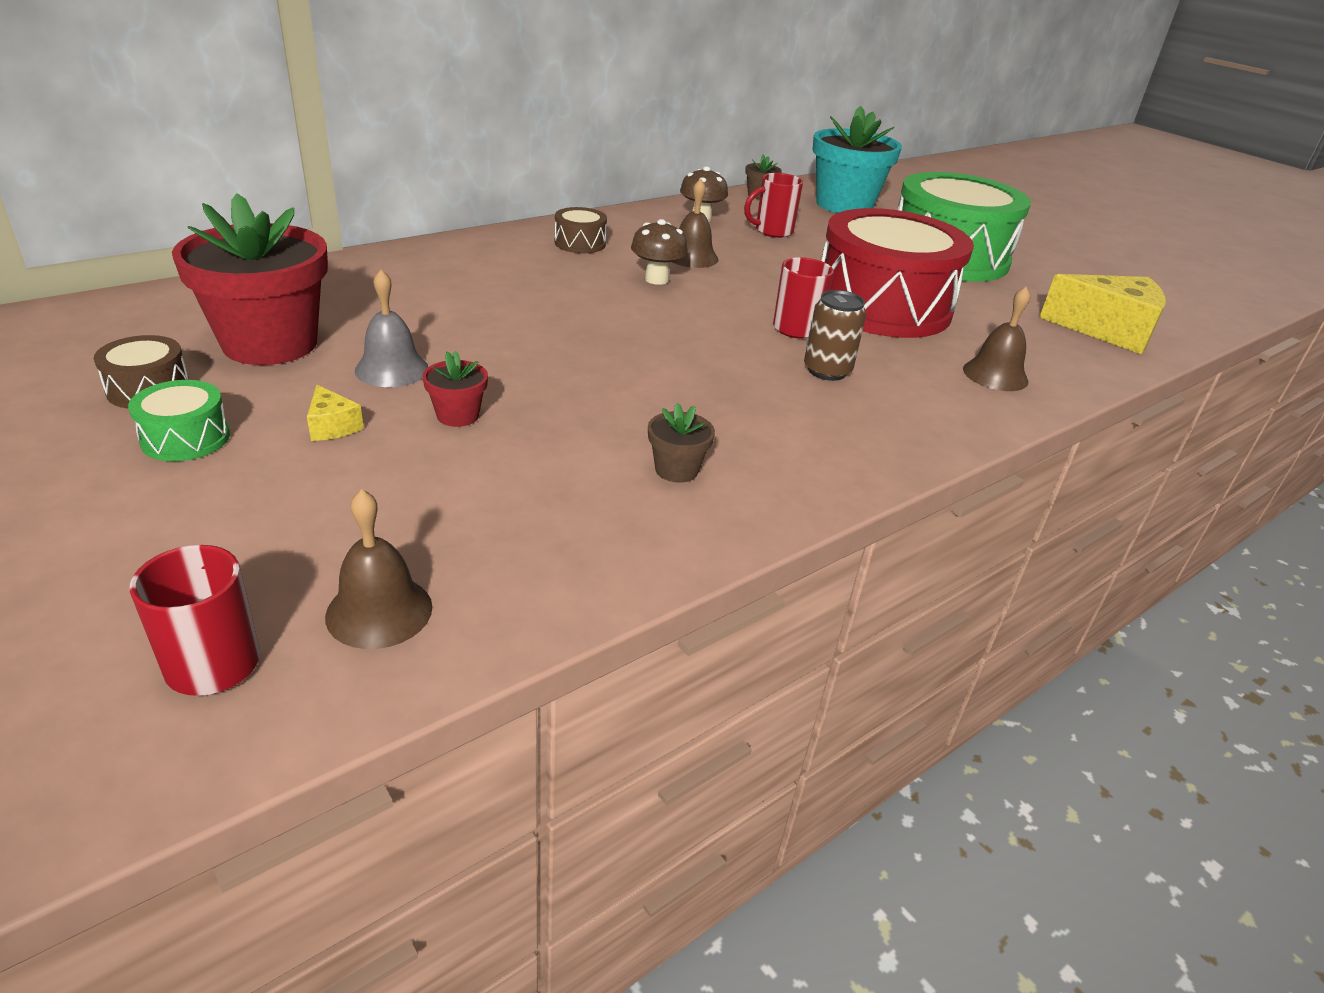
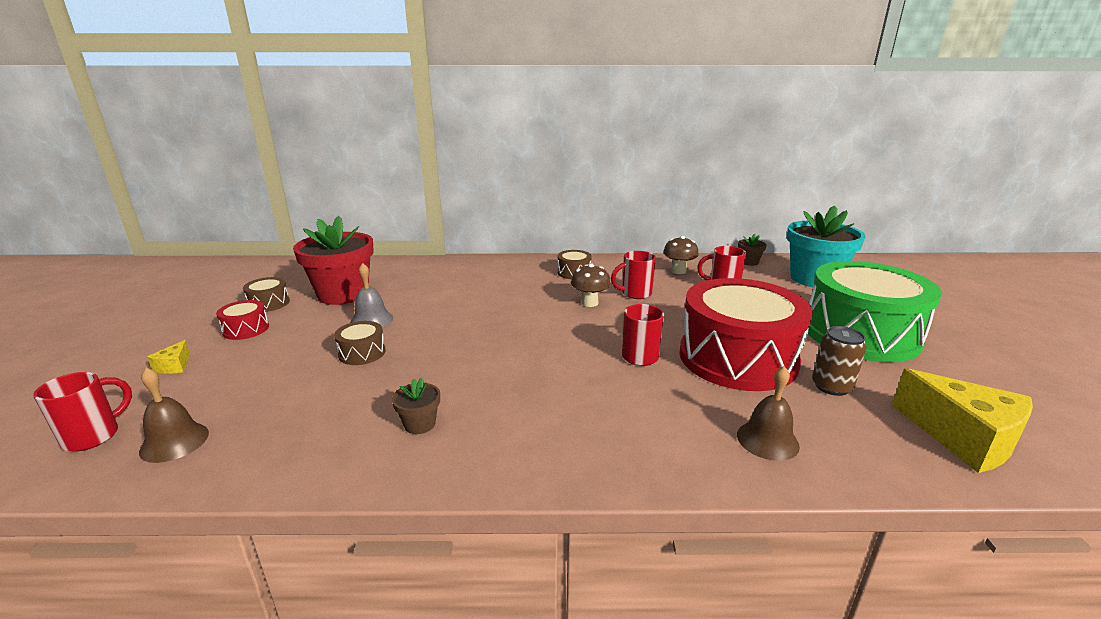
camera: 40 degrees right, 10 degrees down
green drum [128,380,230,461] -> red drum [216,300,269,340]
yellow cheese [307,385,364,441] -> yellow cheese moved to [147,340,190,374]
red flower pot [423,351,488,427] -> brown drum [334,321,386,365]
brown bell [673,178,718,268] -> red mug [611,251,656,299]
brown can [804,290,866,381] -> brown can moved to [812,326,867,396]

